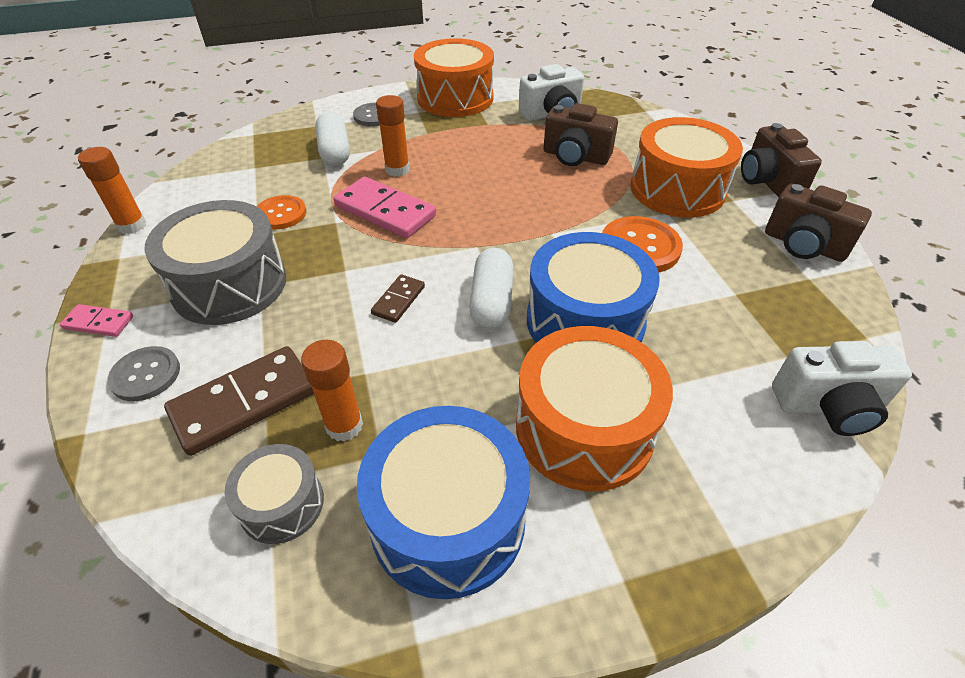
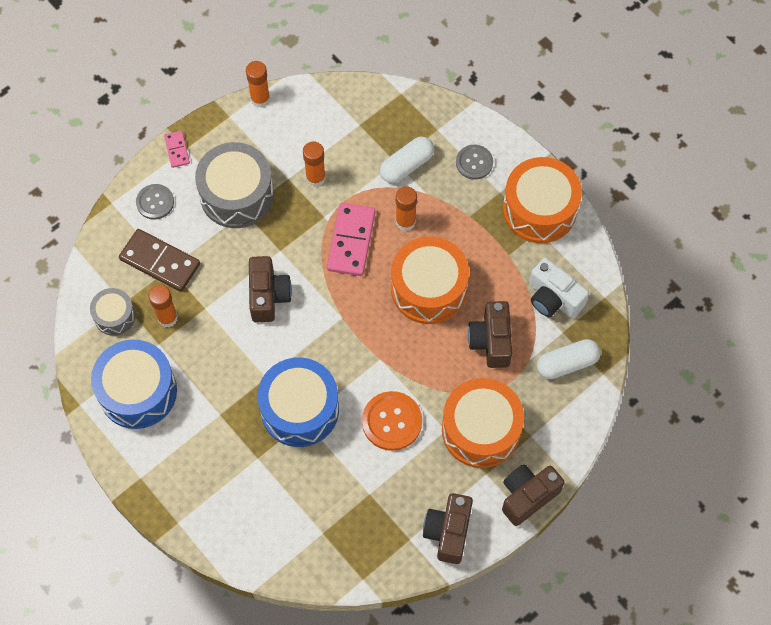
camera: 65 degrees right, 20 degrees up
orange button [257,195,306,229] -> orange glue stick [303,141,326,187]
brown domino [371,275,425,323] -> brown camera [249,256,292,323]
white capsule [469,248,514,329] -> white capsule moved to [537,339,601,379]
orange drum [516,326,673,491] -> orange drum moved to [391,237,469,324]
white camera [772,341,912,436] -> none

